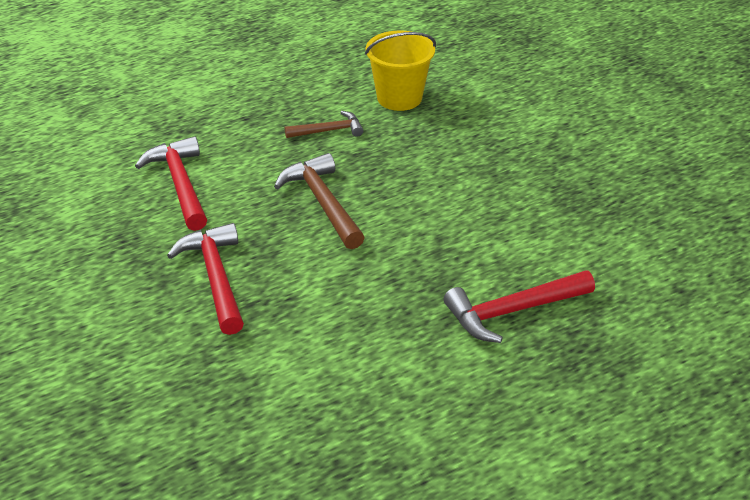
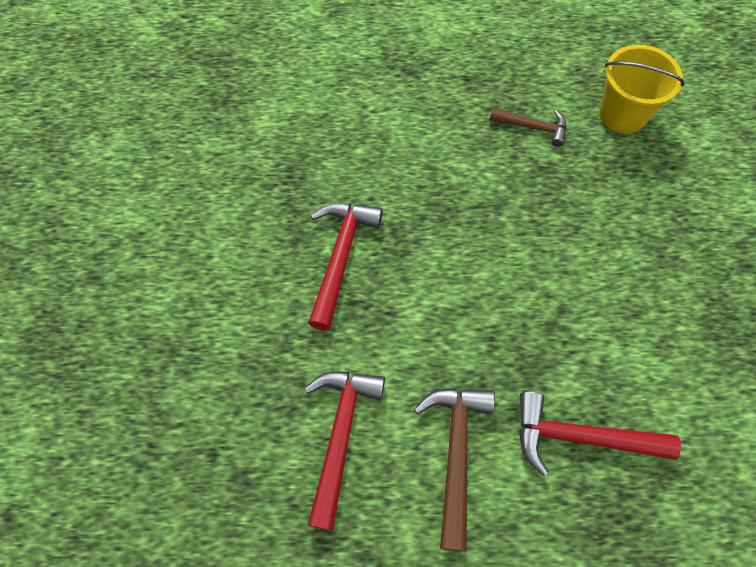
camera: 30 degrees right, 25 degrees up
red hammer [135,136,207,231] -> red hammer moved to [304,371,385,531]
brown hammer [274,153,365,249] -> brown hammer moved to [414,388,495,551]

